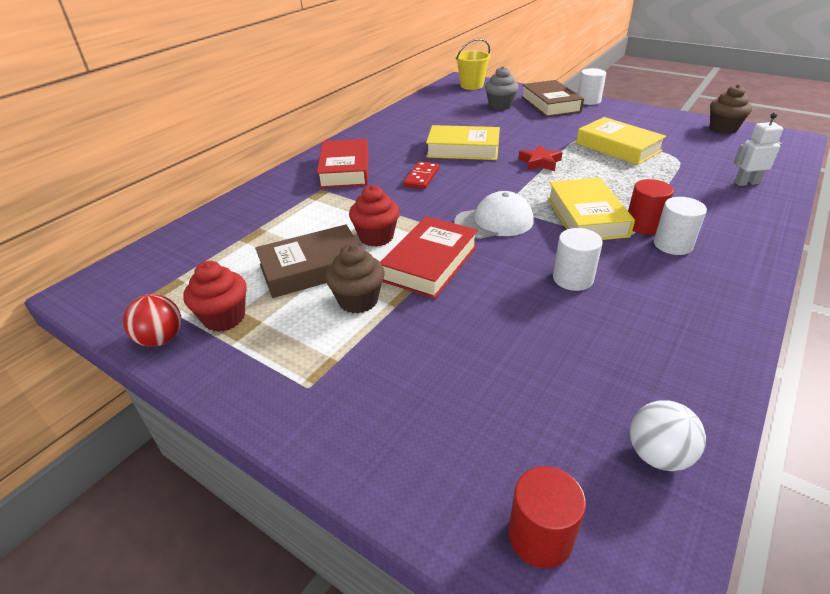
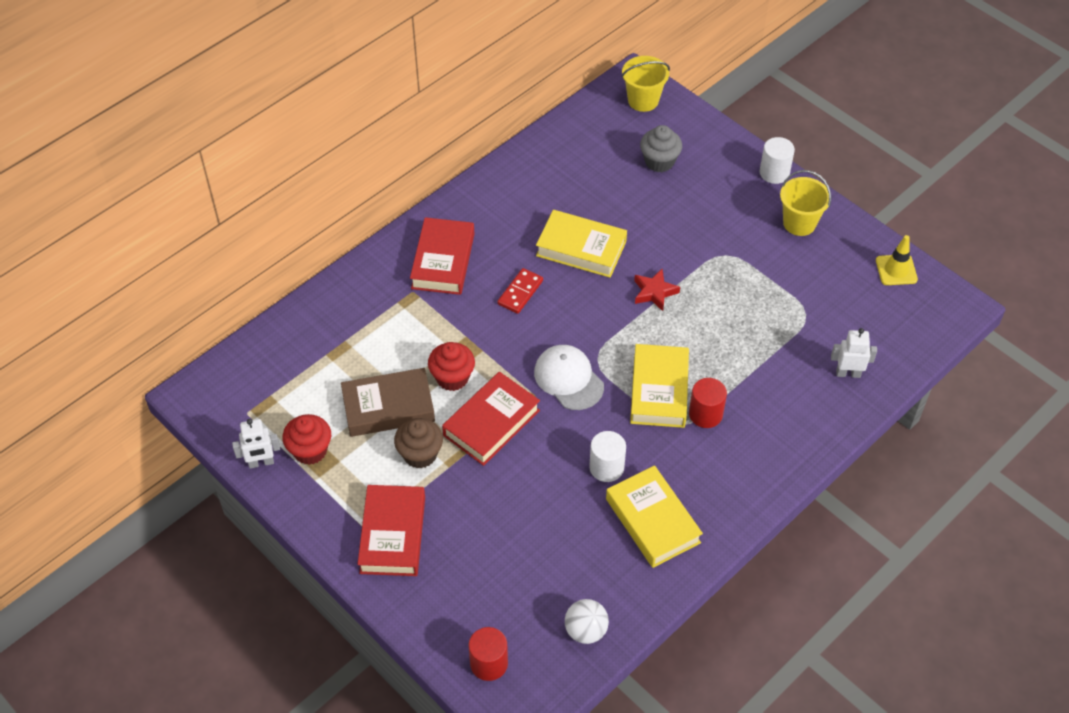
camera: 10 degrees right, 15 degrees up
red ball [123,294,182,347] -> white robot [232,419,280,469]
white cap [454,191,534,239] -> white cap turned 120 degrees counterclockwise [534,345,604,410]
brown book [521,80,584,117] -> none
yellow book [576,117,666,165] -> yellow book moved to [606,465,703,568]
white cylinder [654,197,707,255] -> none
brown cupcake [710,84,752,134] -> yellow traffic cone [876,235,918,285]
none -> red book [358,485,425,576]
none -> yellow bucket [780,170,831,236]

